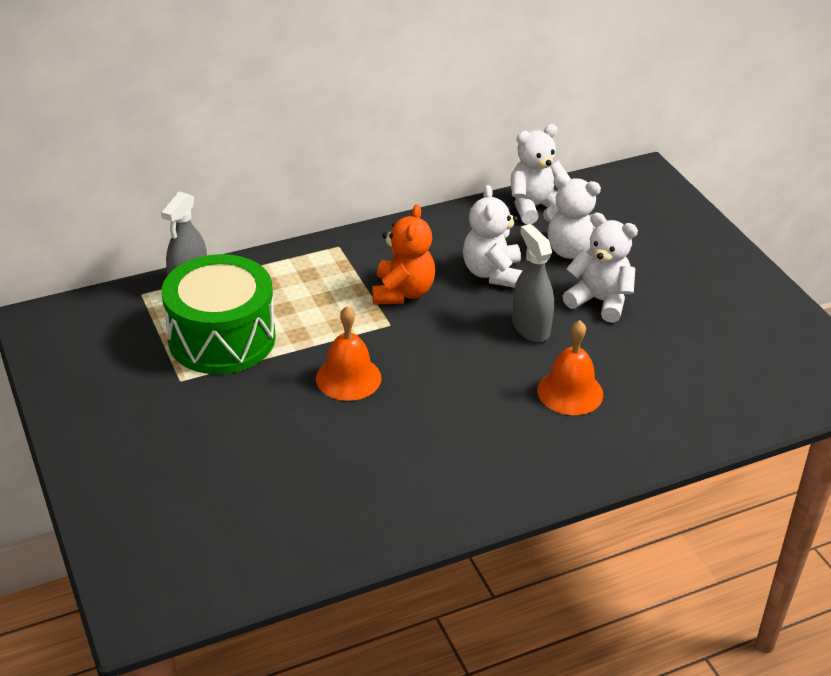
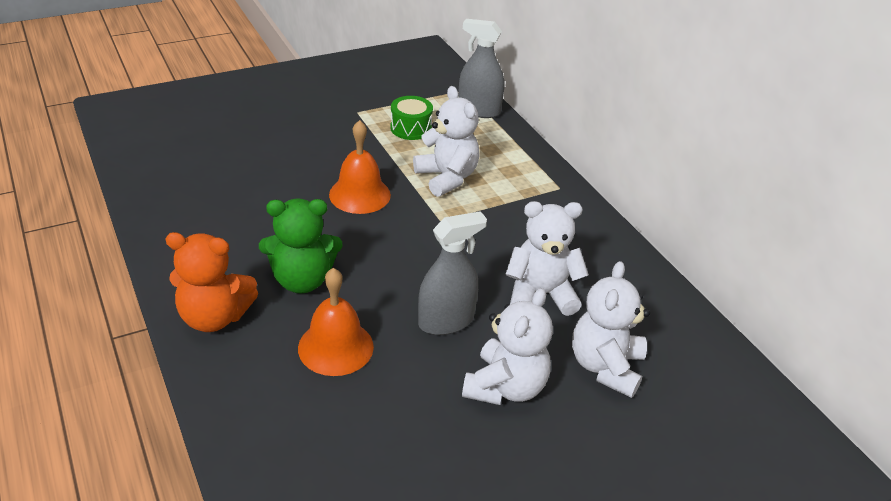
camera: 85 degrees right, 0 degrees up
green drum [162,254,276,374] -> green drum [390,96,433,140], size x0.45
orange teddy bear [372,204,435,305] -> orange teddy bear moved to [166,232,258,332]
white teddy bear [511,124,571,224] -> white teddy bear moved to [413,86,480,197]
none -> green teddy bear [259,198,342,294]

